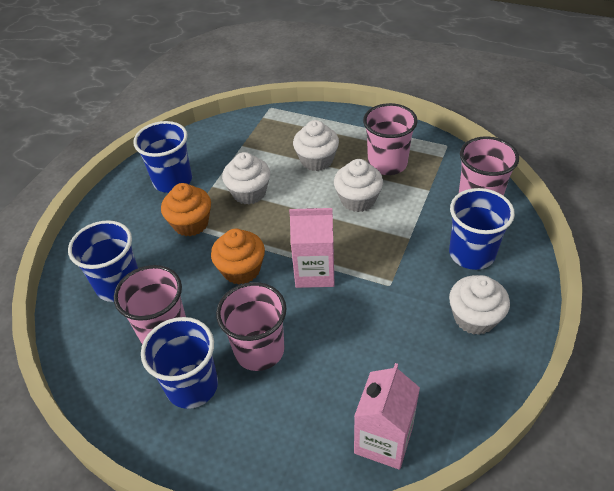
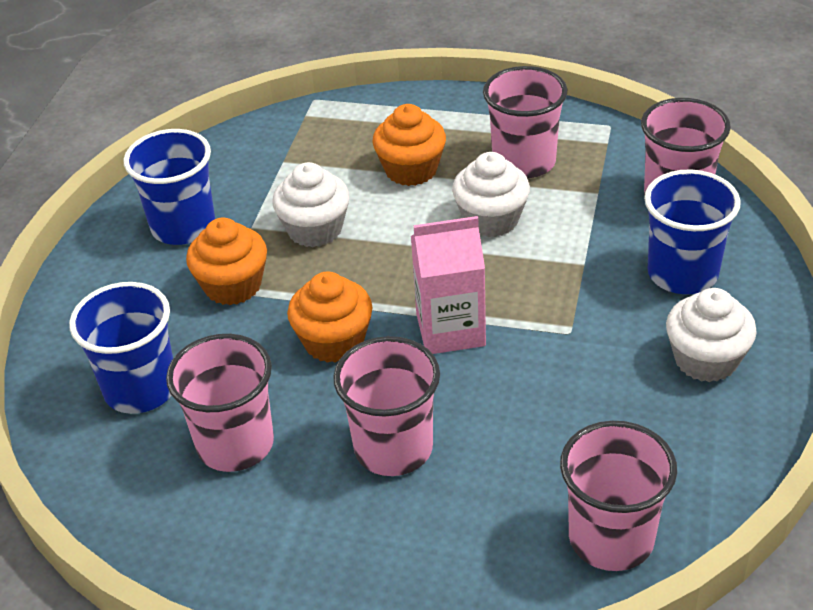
camera: 10 degrees left, 5 degrees down
blue cup [141,317,218,409] -> none
white cupcake [293,120,339,171] -> orange cupcake [372,104,446,186]
pink carton [354,363,420,470] -> pink cup [560,421,677,571]

